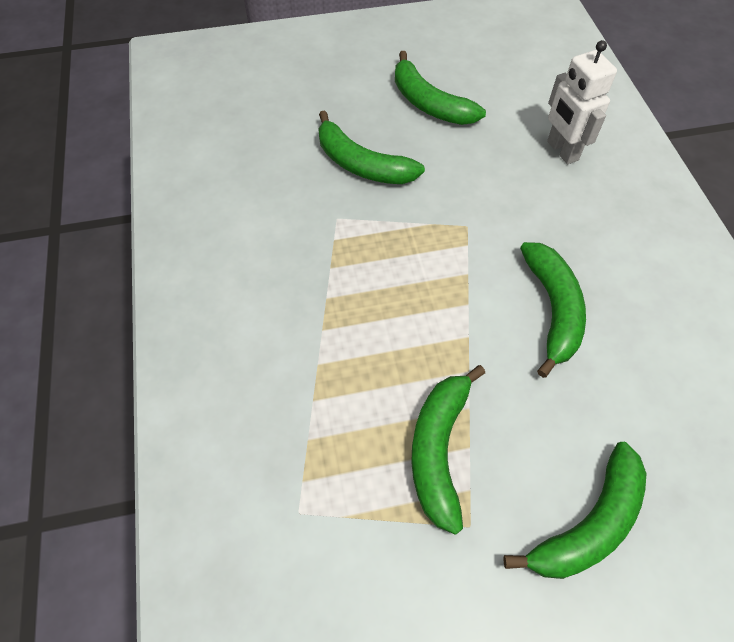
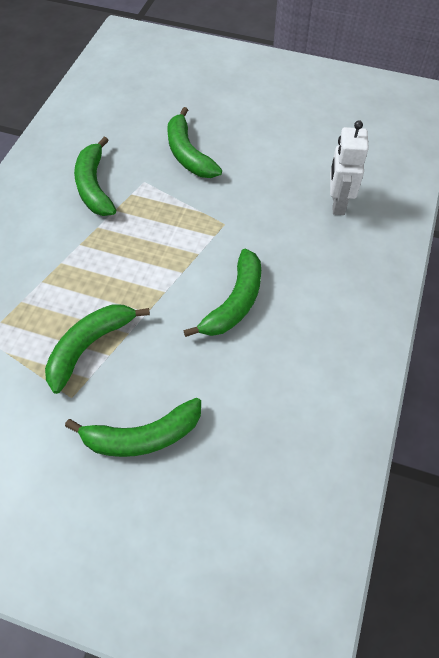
camera: 30 degrees right, 0 degrees up
green banana [395,51,486,125] -> green banana moved to [74,136,116,216]

